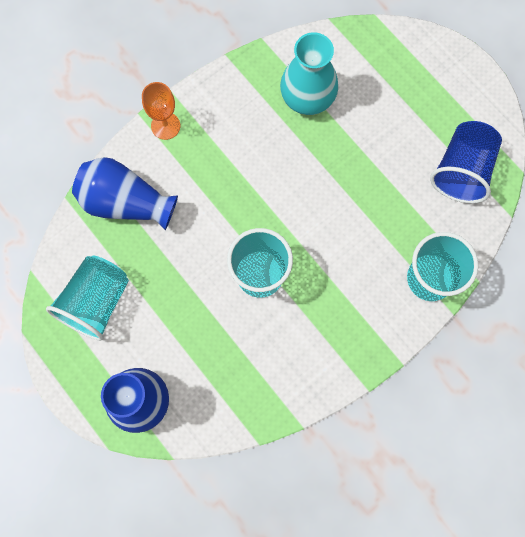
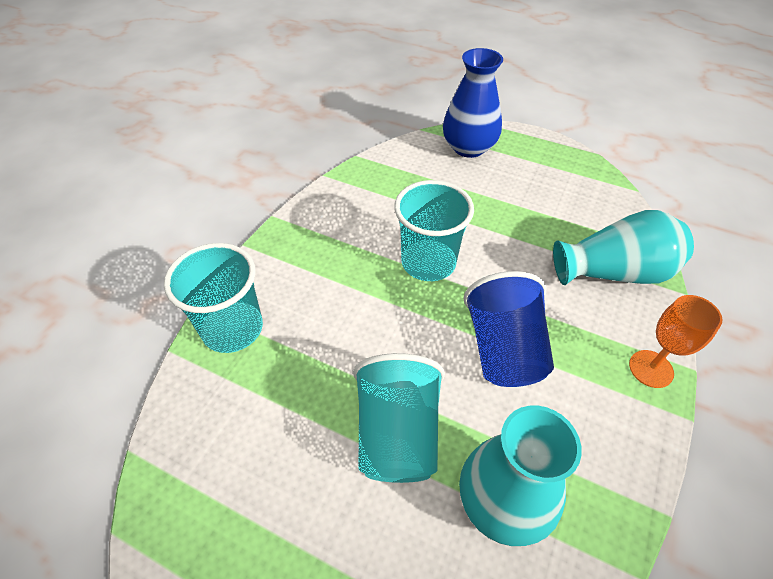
camera: 155 degrees right, 25 degrees down
turquoise cup [46,256,129,341] -> turquoise cup moved to [353,353,445,483]
blue vase [72,157,178,230] -> turquoise vase [553,210,694,285]
blue cup [430,121,502,203] -> blue cup moved to [463,271,554,387]

